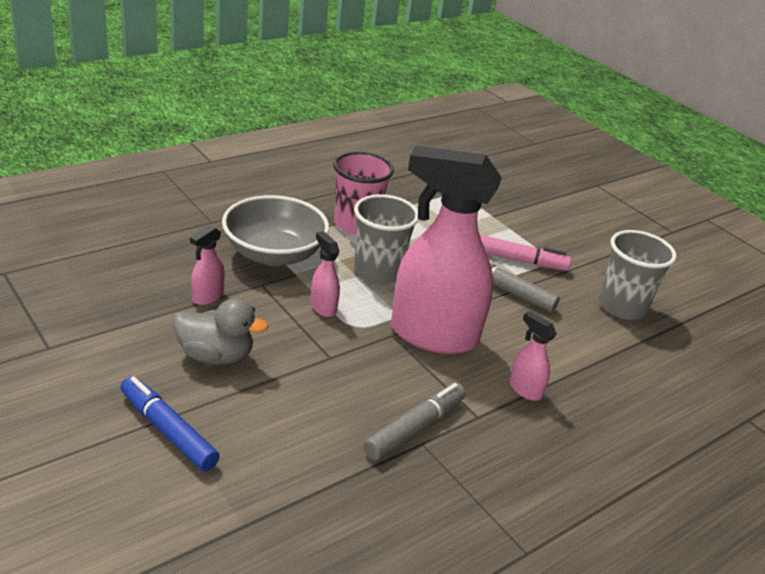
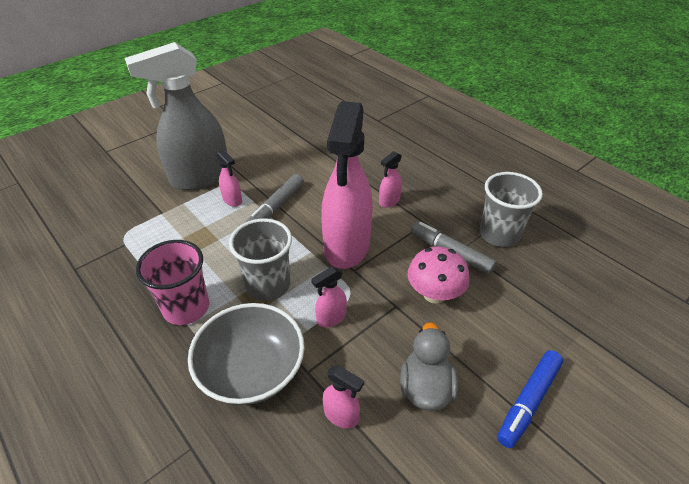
camera: 90 degrees left, 10 degrees up
pink marker [480,235,571,271] -> pink spray bottle [216,150,242,207]
grey cup [599,230,677,320] -> grey cup moved to [480,172,543,247]
none -> grey spray bottle [125,42,227,190]
none -> pink mushroom [408,247,470,304]

